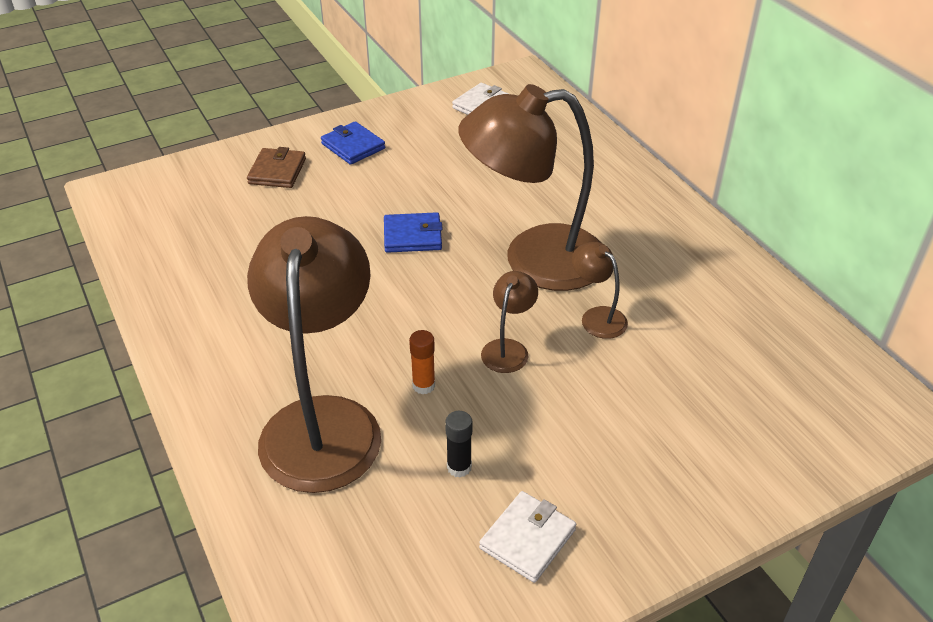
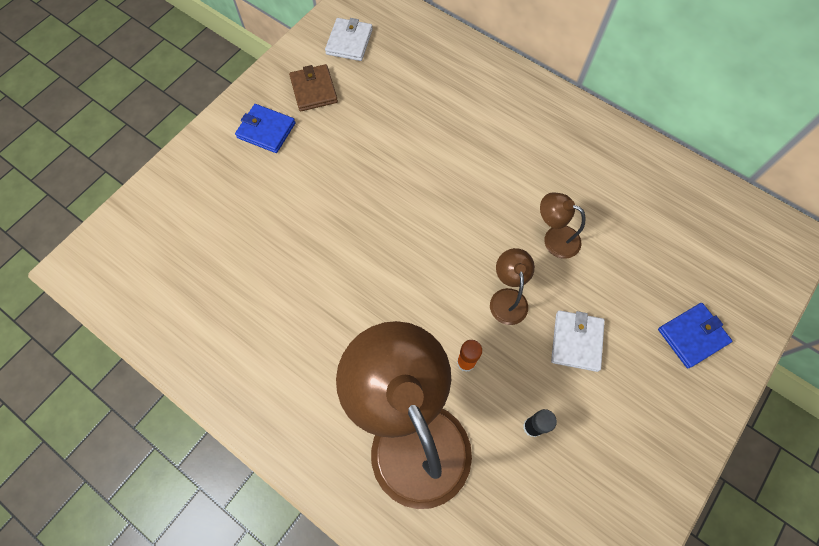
camera: 25 degrees left, 25 degrees up
brown wallet [247,147,306,188] -> brown wallet moved to [289,64,338,111]
blue wallet [384,212,443,253] -> blue wallet moved to [658,303,732,368]
brown lamp [458,84,601,291] -> none
white wallet [479,491,576,583] -> white wallet moved to [551,311,605,372]

